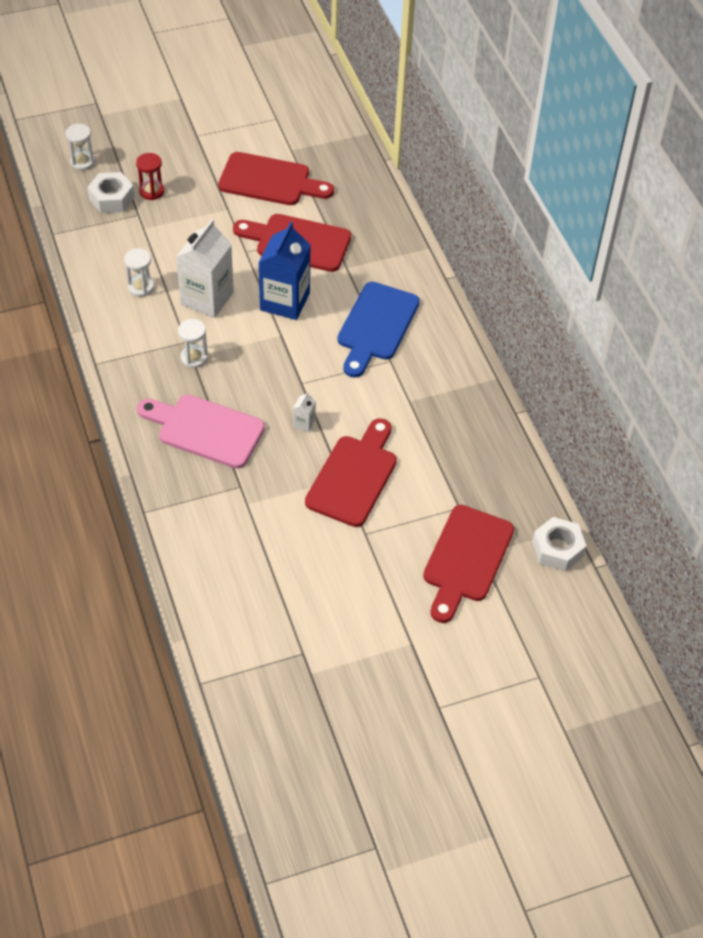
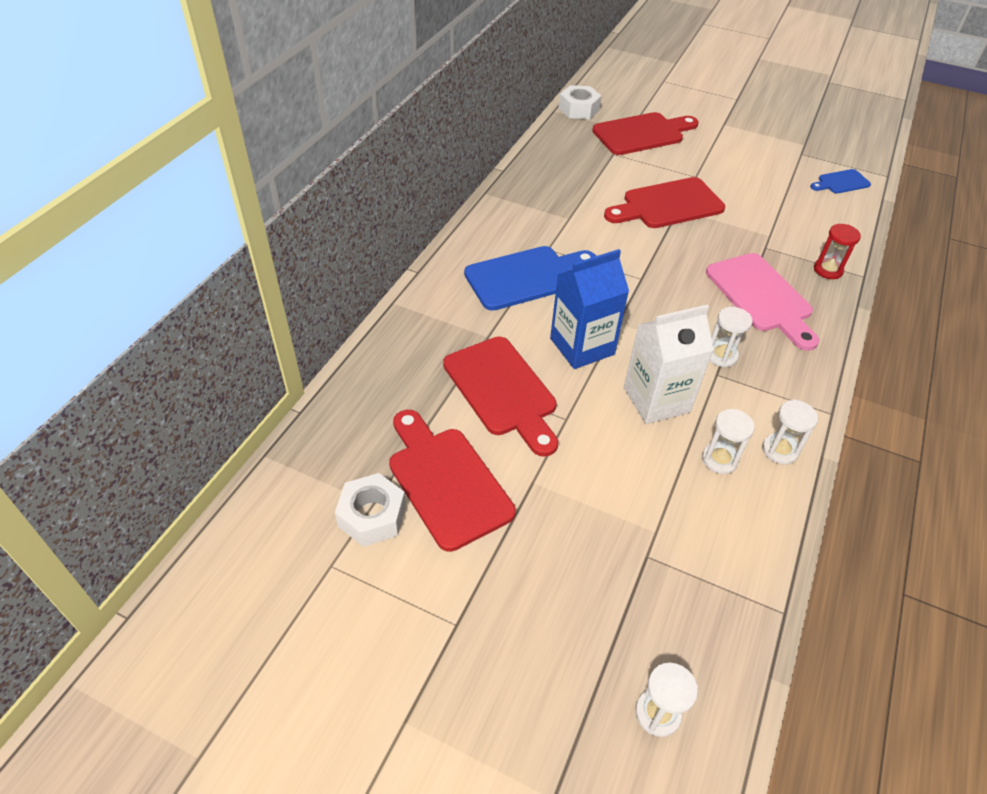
camera: 135 degrees left, 5 degrees down
white nut [87,172,135,213] -> white nut moved to [335,473,406,547]
red hourglass [136,153,164,200] -> red hourglass moved to [814,224,861,279]
white carton [293,392,316,432] -> none
none -> white hourglass [762,400,818,465]
none -> blue cutting board [810,169,871,194]

